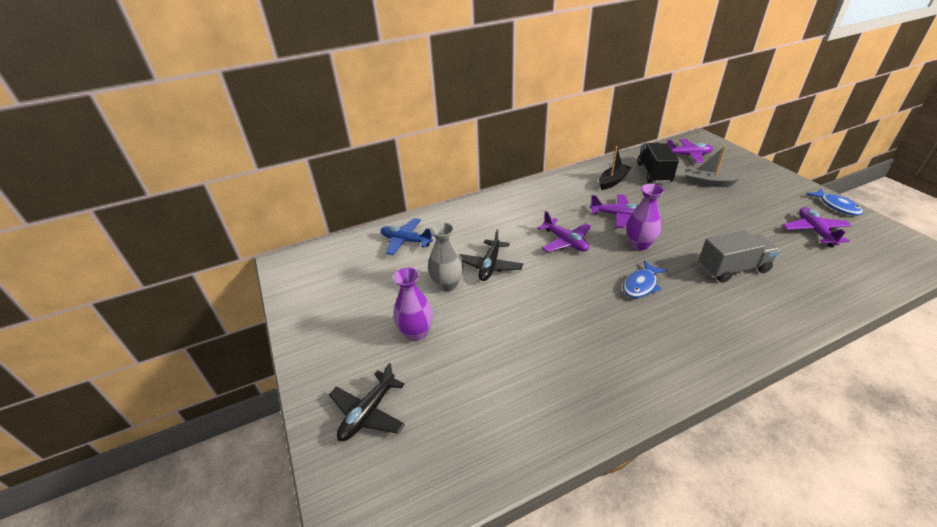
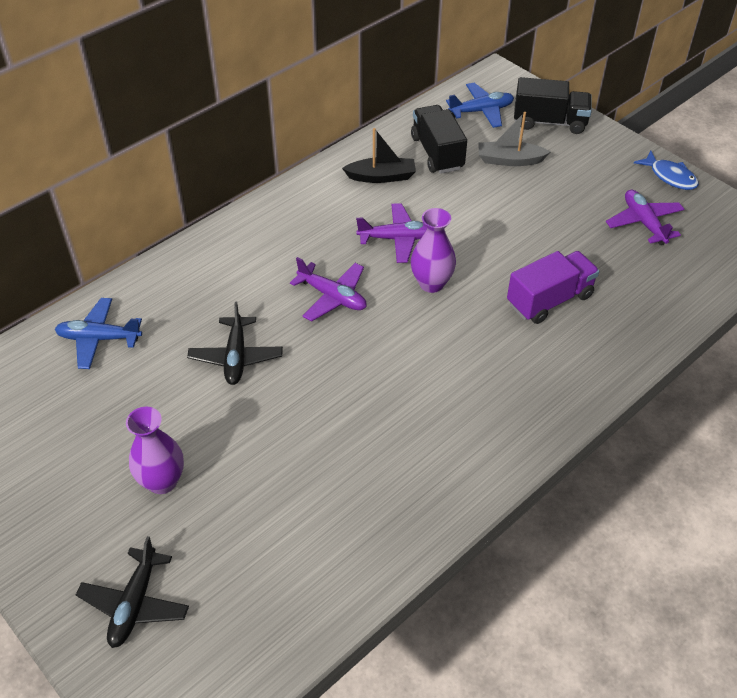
camera: 20 degrees left, 10 degrees up
grey vase [428,222,463,291] -> none
black boat [599,146,632,190] -> black boat turned 60 degrees clockwise [342,128,416,183]
blue fish [623,260,667,298] -> none
purple plane [667,139,713,163] -> blue plane [446,83,514,128]
grey truck [699,230,780,283] -> purple truck [507,251,599,324]
none -> black truck [514,77,592,134]

